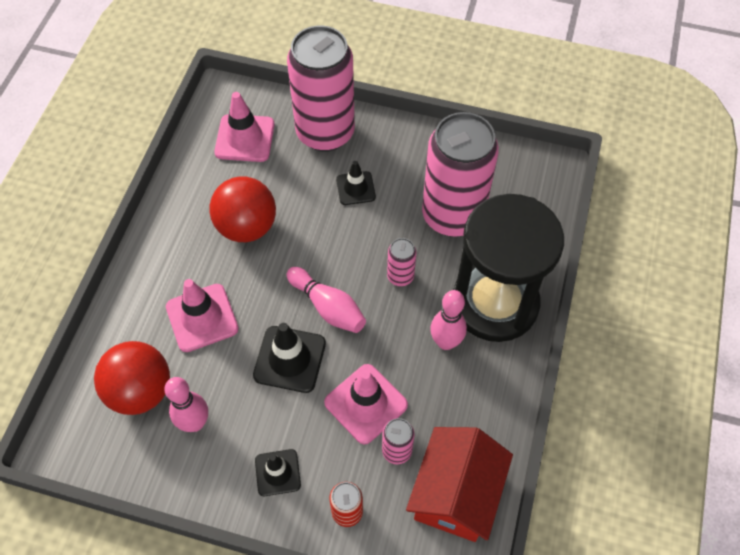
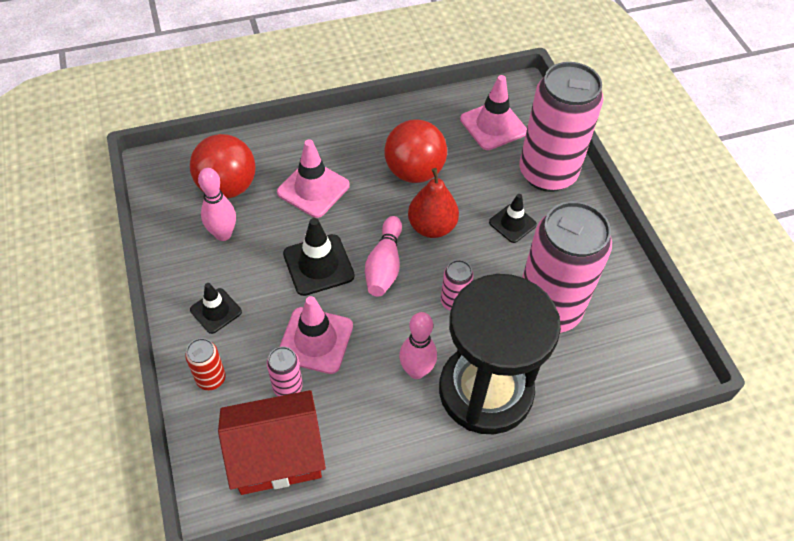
camera: 55 degrees right, 5 degrees down
none -> red pear [408,168,459,238]

